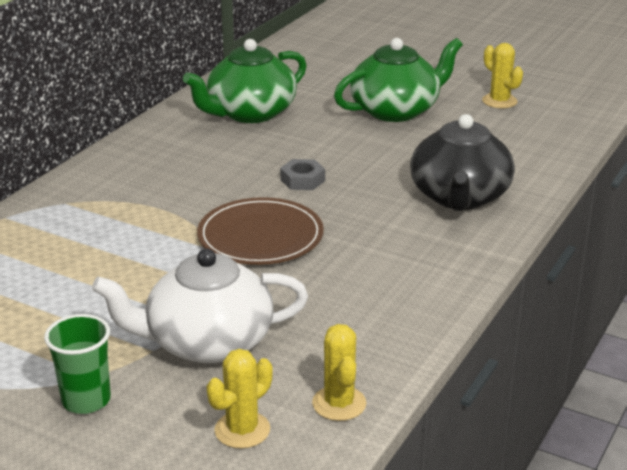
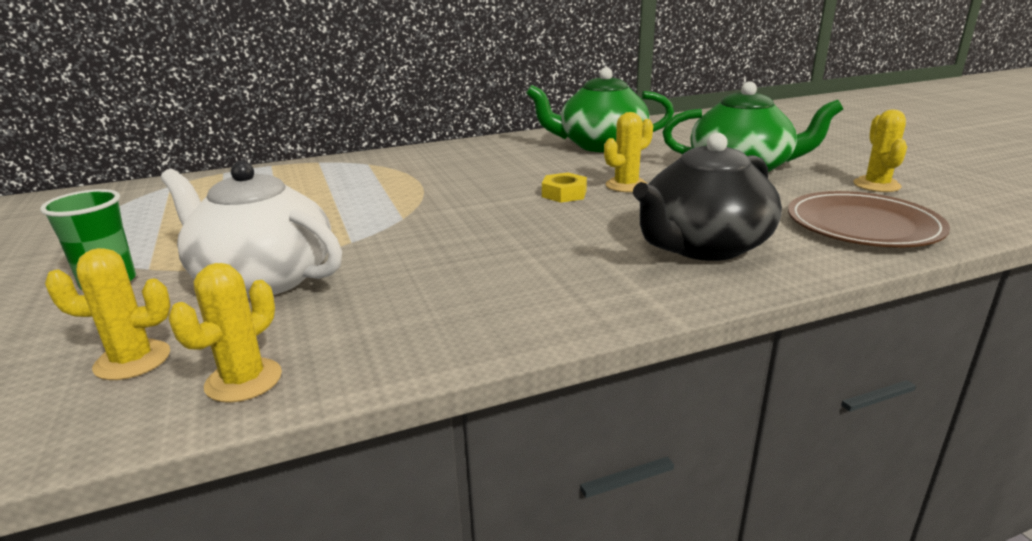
camera: 40 degrees right, 5 degrees down
brown plate [197,197,324,265] -> brown plate moved to [788,191,950,248]
grey nut [280,159,325,190] -> yellow nut [542,173,587,203]
none -> yellow cactus [604,112,653,192]

